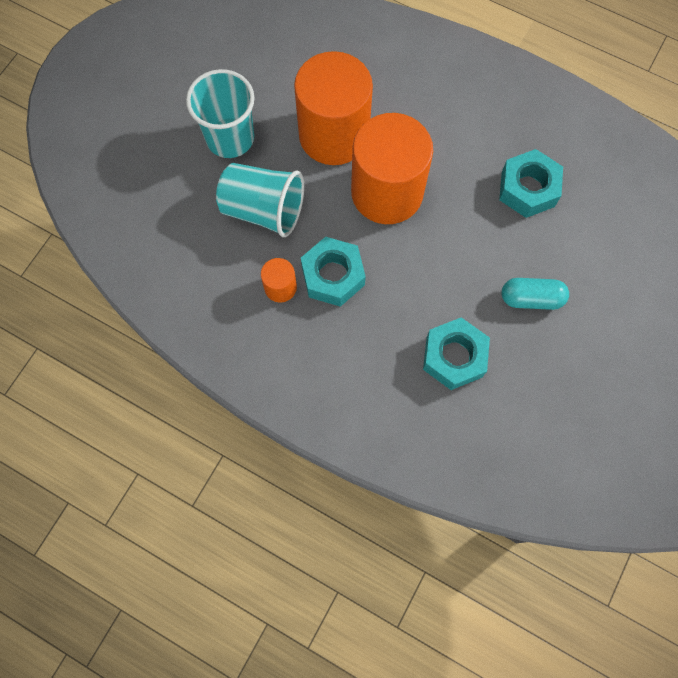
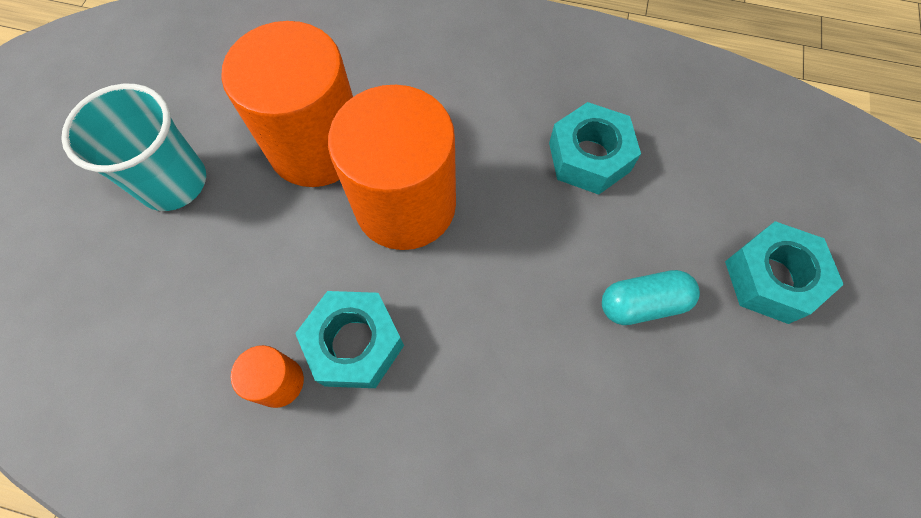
camera: 15 degrees left, 5 degrees down
turquoise cup [216,163,304,237] -> none
turquoise nut [423,317,490,390] -> turquoise nut moved to [725,221,844,324]

